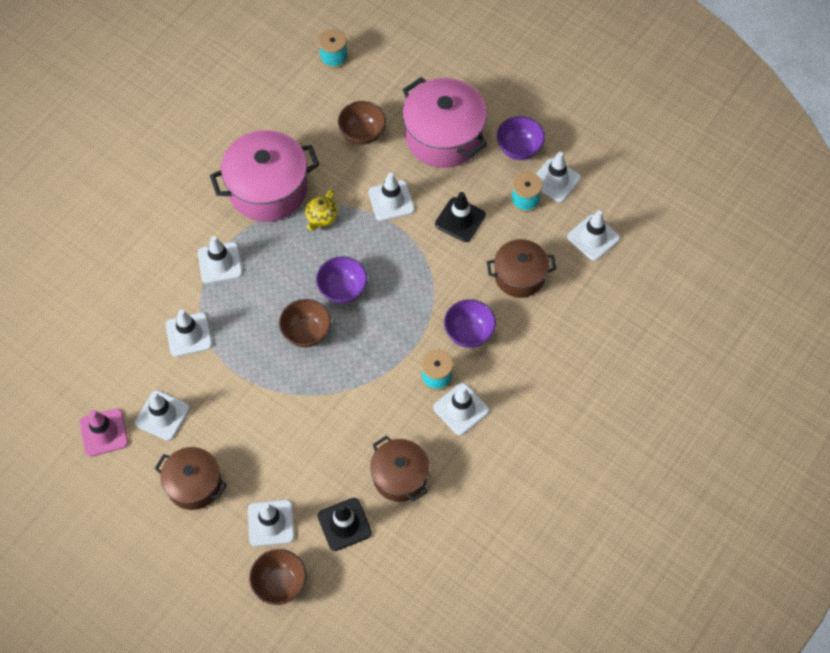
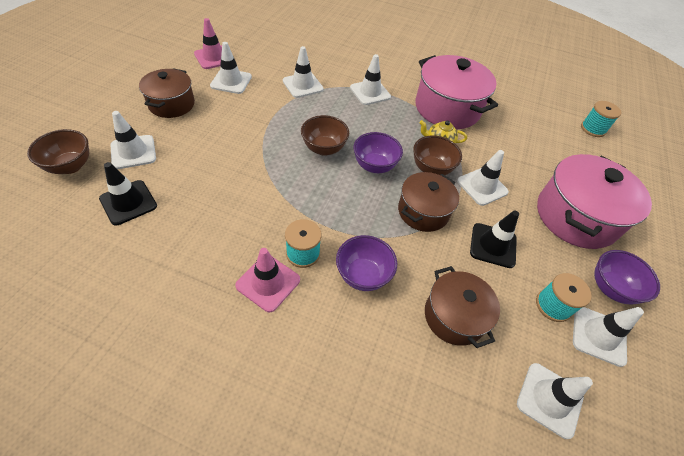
camera: 70 degrees right, 10 degrees down
brown bowl [338,101,386,145] -> brown bowl moved to [413,136,462,175]
brown pot [370,435,429,502] -> brown pot moved to [398,172,459,232]
white traffic cone [433,383,489,435] -> pink traffic cone [235,248,300,312]

